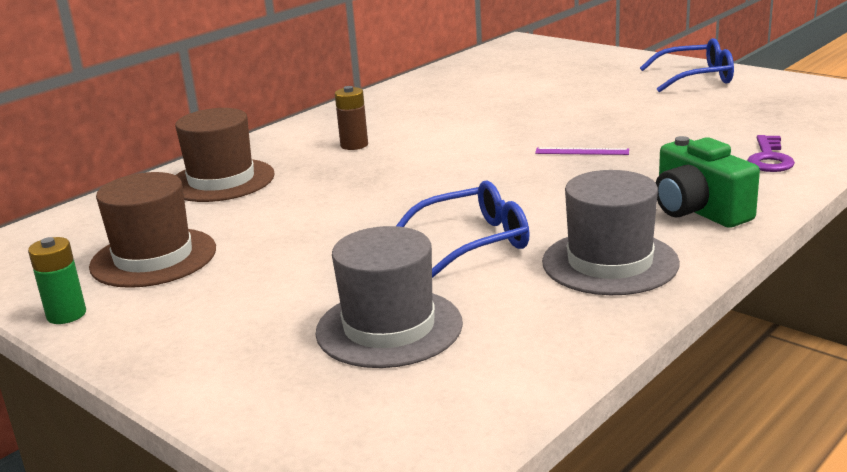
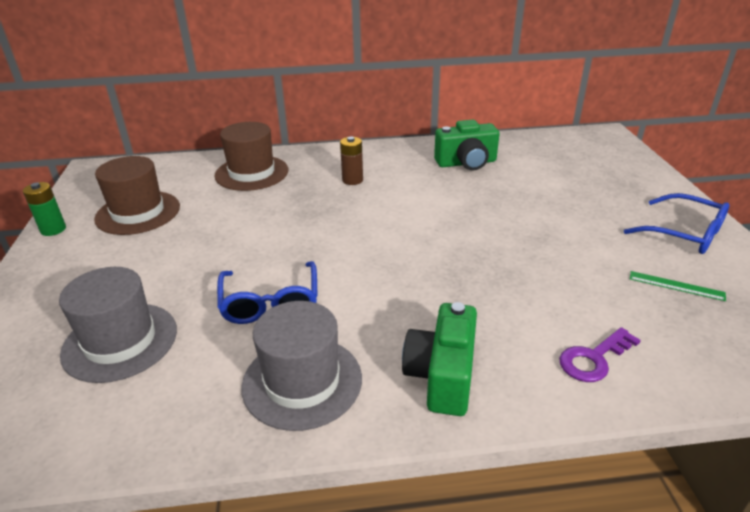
camera: 40 degrees right, 10 degrees up
blue glasses [396,181,530,278] -> blue glasses turned 60 degrees clockwise [217,261,318,324]
purple ruler [535,147,629,155] -> none
none -> green camera [434,120,499,170]
none -> green ruler [630,271,726,301]

